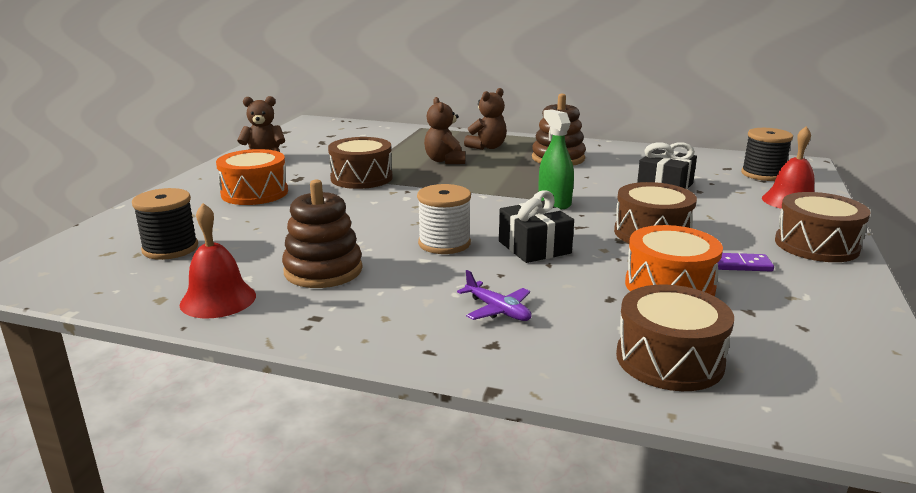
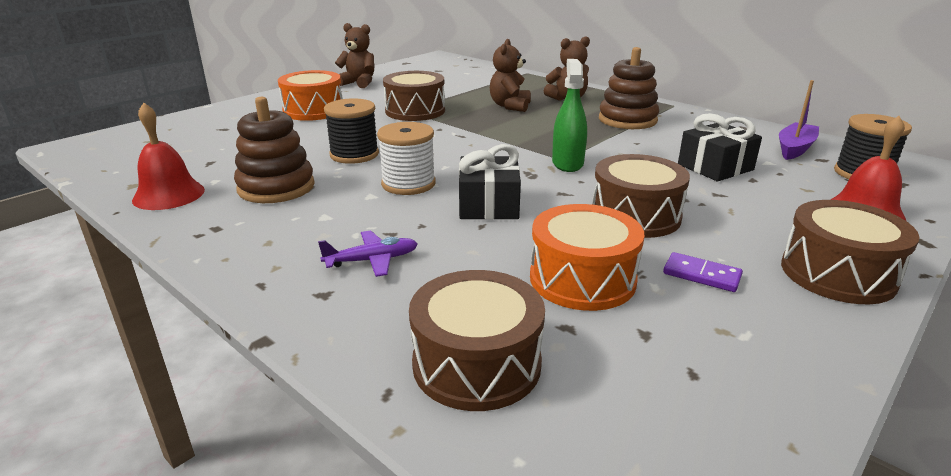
camera: 25 degrees right, 5 degrees up
black spool [132,188,198,260] -> black spool moved to [324,98,379,164]
purple plane [457,270,532,321] -> purple plane turned 90 degrees counterclockwise [318,230,417,277]
none -> purple boat [779,80,819,160]

